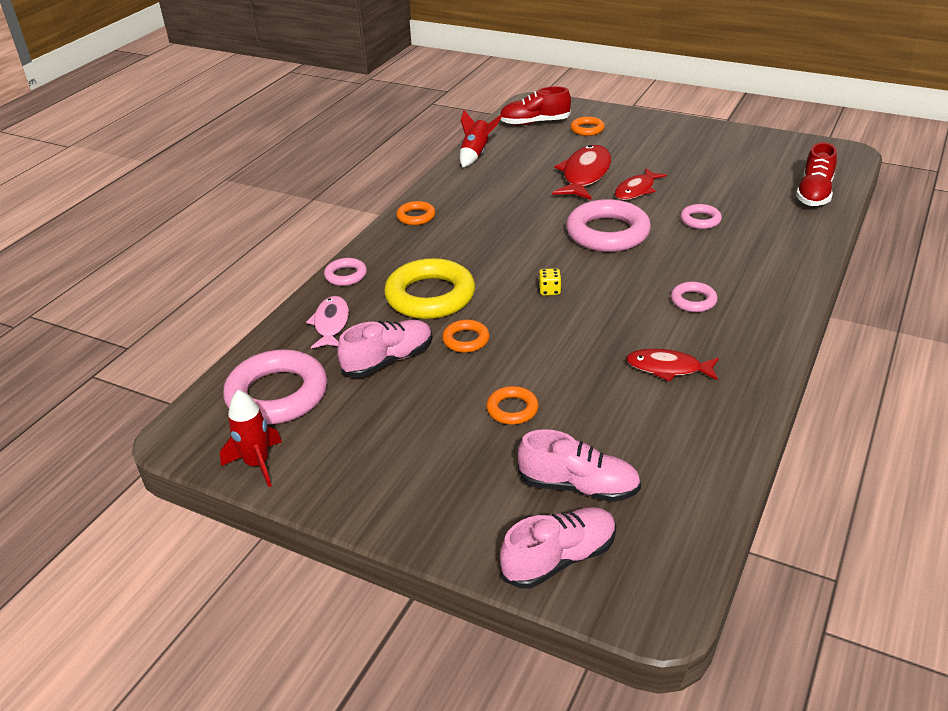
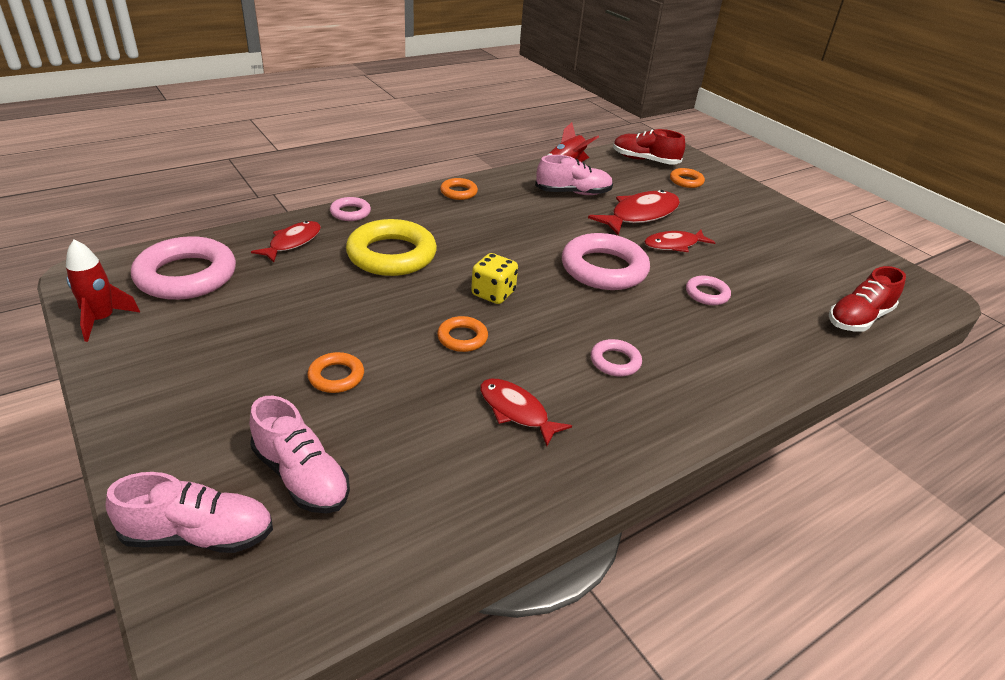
camera: 25 degrees right, 0 degrees up
pink fish [306,296,349,349] -> red fish [251,221,321,262]
pink shoe [337,320,433,378] -> pink shoe moved to [535,155,613,195]
orange ring [442,320,490,353] -> orange ring moved to [437,316,488,352]
yellow dice [539,268,562,296] -> yellow dice [471,253,518,304], size x1.64

